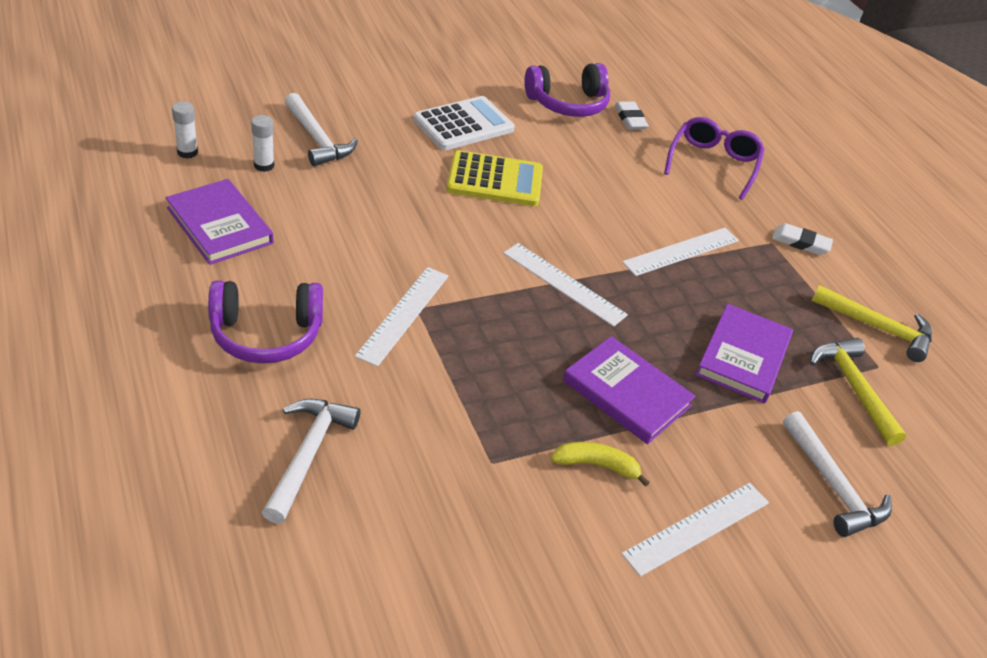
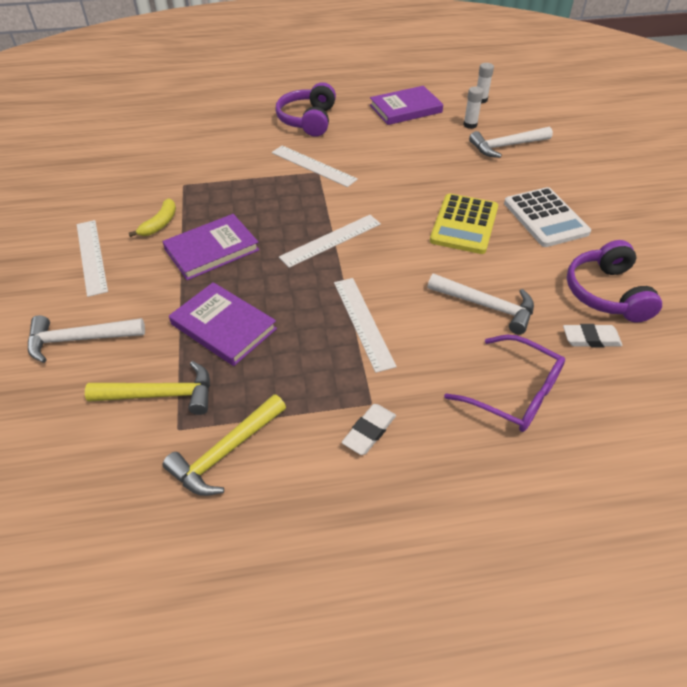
camera: 110 degrees right, 5 degrees up
white hammer [262,399,360,524] -> white hammer moved to [428,274,534,335]

